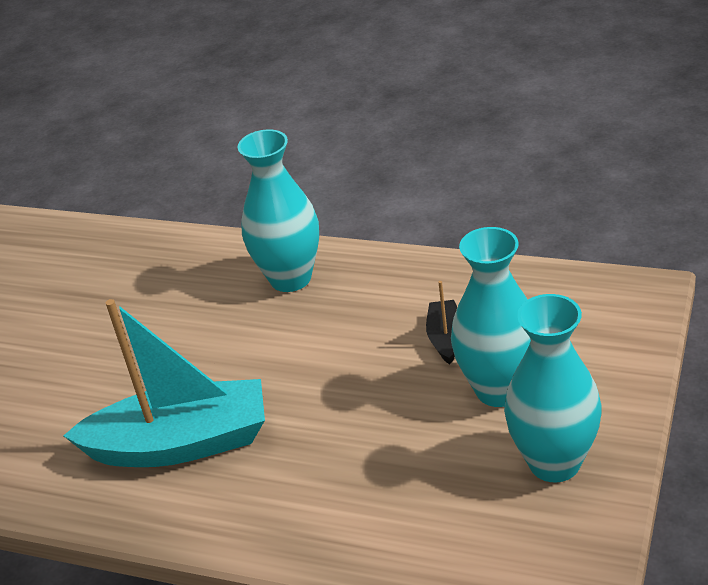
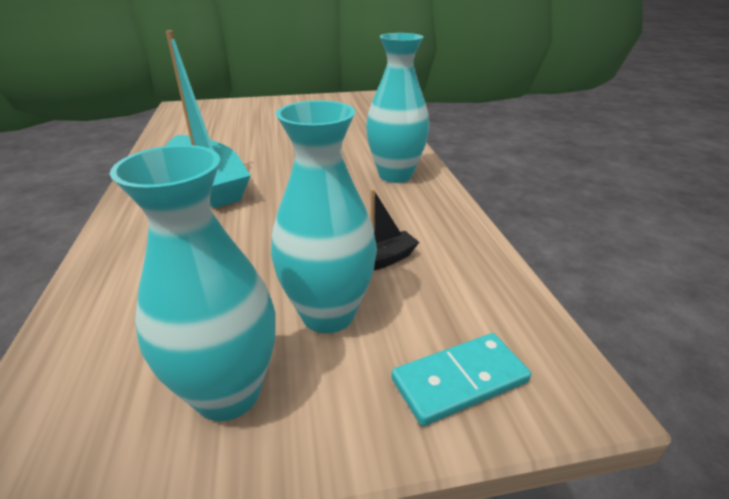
camera: 55 degrees right, 5 degrees down
none -> turquoise domino [391,333,531,426]

